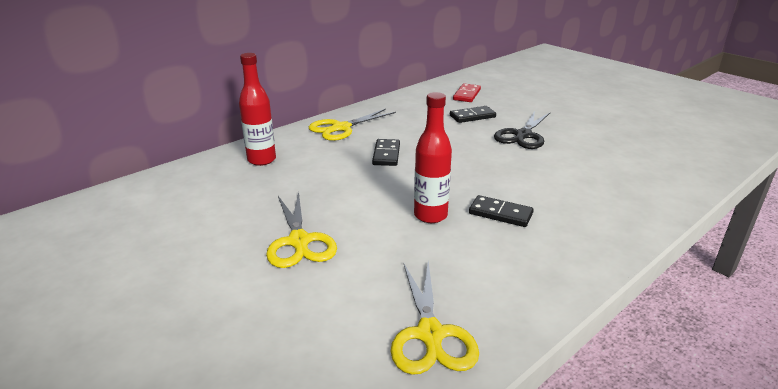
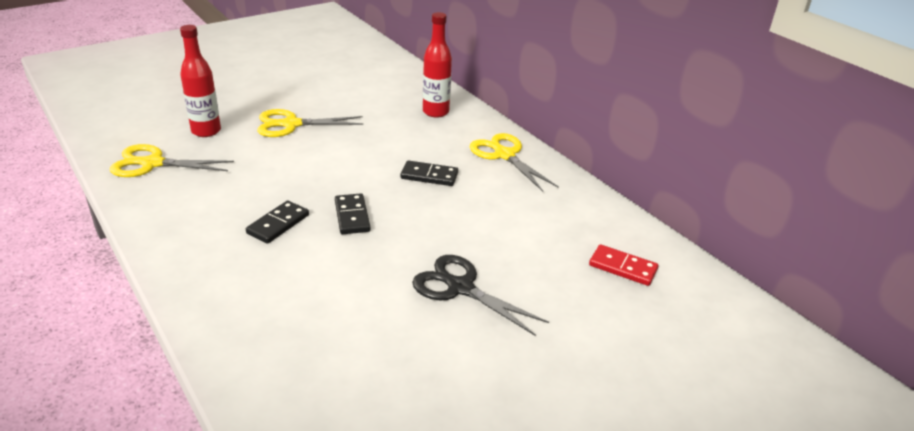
camera: 95 degrees right, 5 degrees up
red bottle [414,92,452,223] -> red bottle moved to [180,25,221,137]
black domino [450,106,496,123] -> black domino moved to [335,193,370,234]

